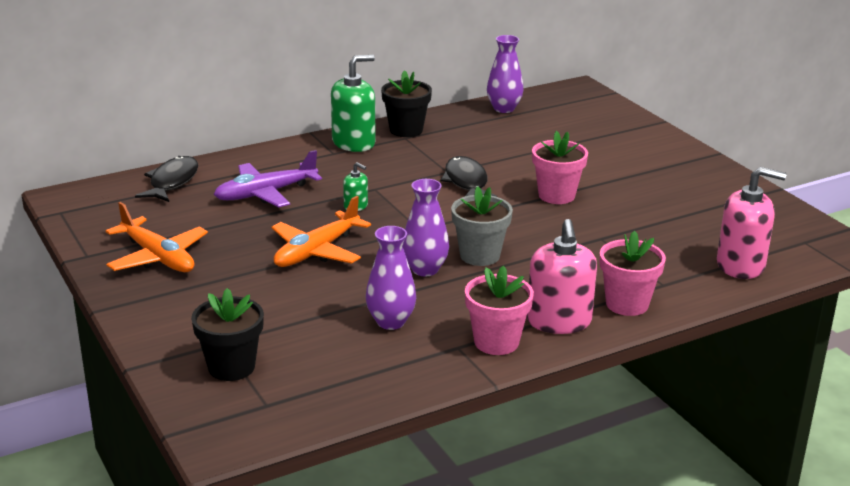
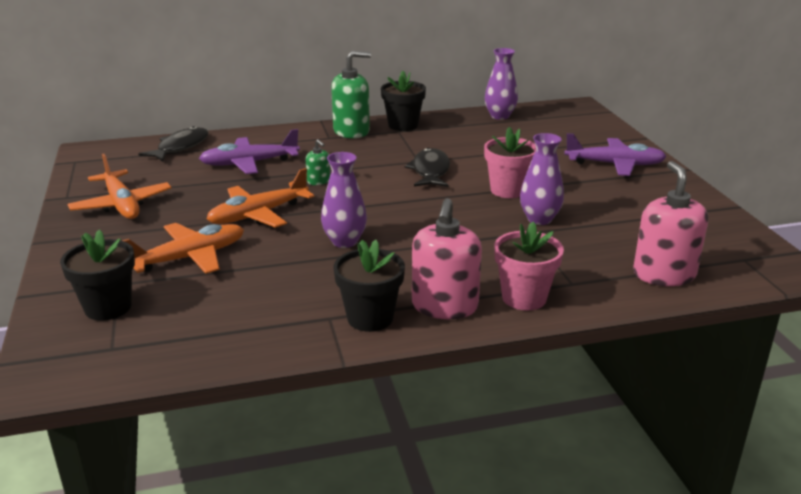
camera: 15 degrees right, 0 degrees up
purple vase [366,226,416,330] -> purple vase moved to [520,133,564,225]
grey flower pot [451,186,513,266] -> none
pink flower pot [465,266,534,355] -> black flower pot [333,240,405,332]
pink soap dispenser [717,167,787,279] -> pink soap dispenser turned 120 degrees counterclockwise [633,161,708,286]
none -> orange plane [122,223,244,274]
none -> purple plane [564,133,667,176]

